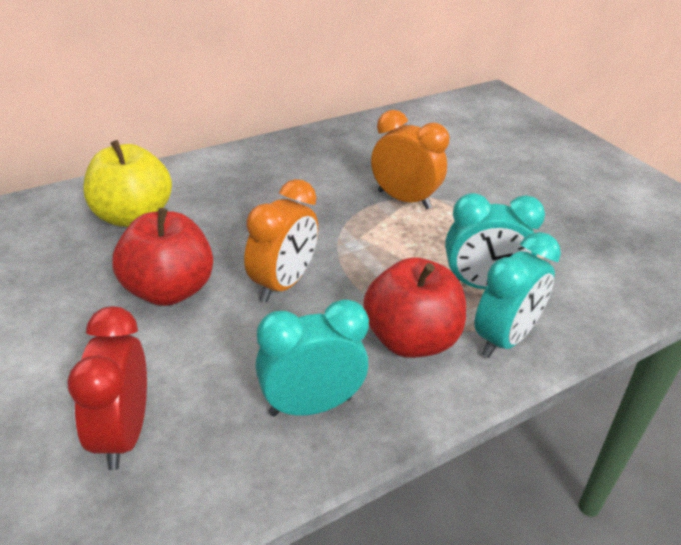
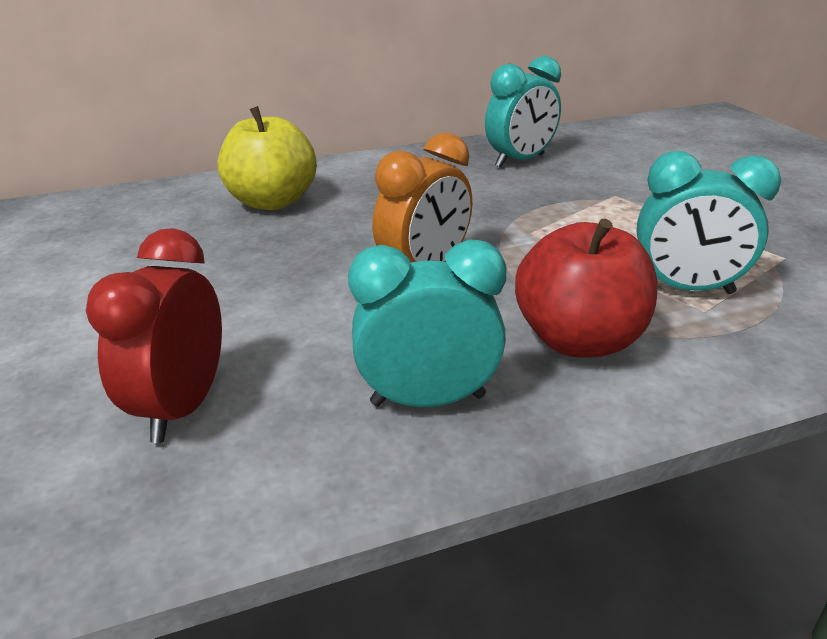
camera: 15 degrees right, 5 degrees down
red apple [112,208,213,306] -> none
orange clock [371,110,449,209] -> none
turquoise clock [474,232,561,358] -> turquoise clock moved to [485,56,561,168]

